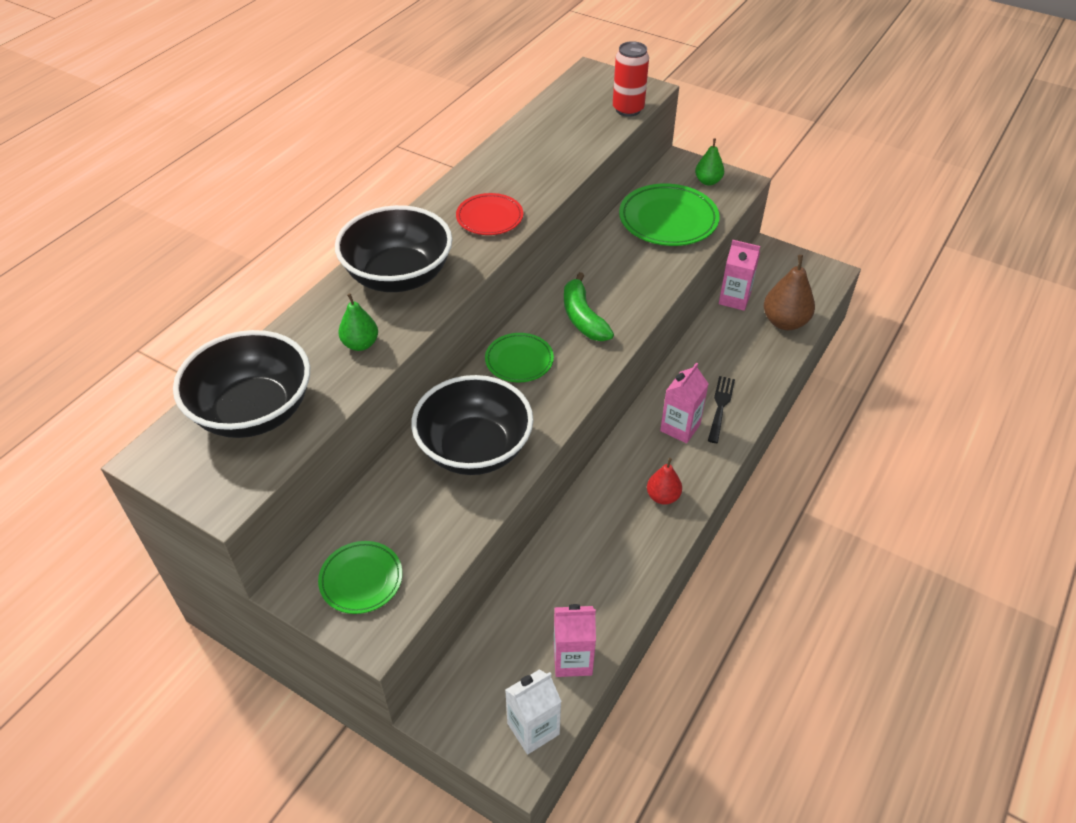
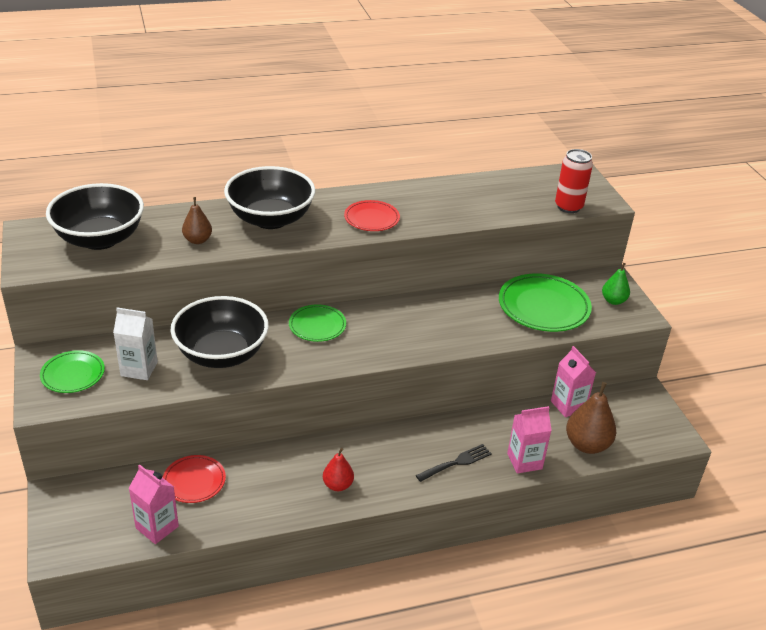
camera: 40 degrees right, 10 degrees down
green pear [338,293,378,351] -> brown pear [182,197,212,244]
white carton [505,669,562,754] -> white carton moved to [113,308,158,380]
green banana [564,272,614,341] -> none
pink carton [660,363,708,443] -> pink carton moved to [507,406,552,474]
none -> red plate [163,455,226,503]

